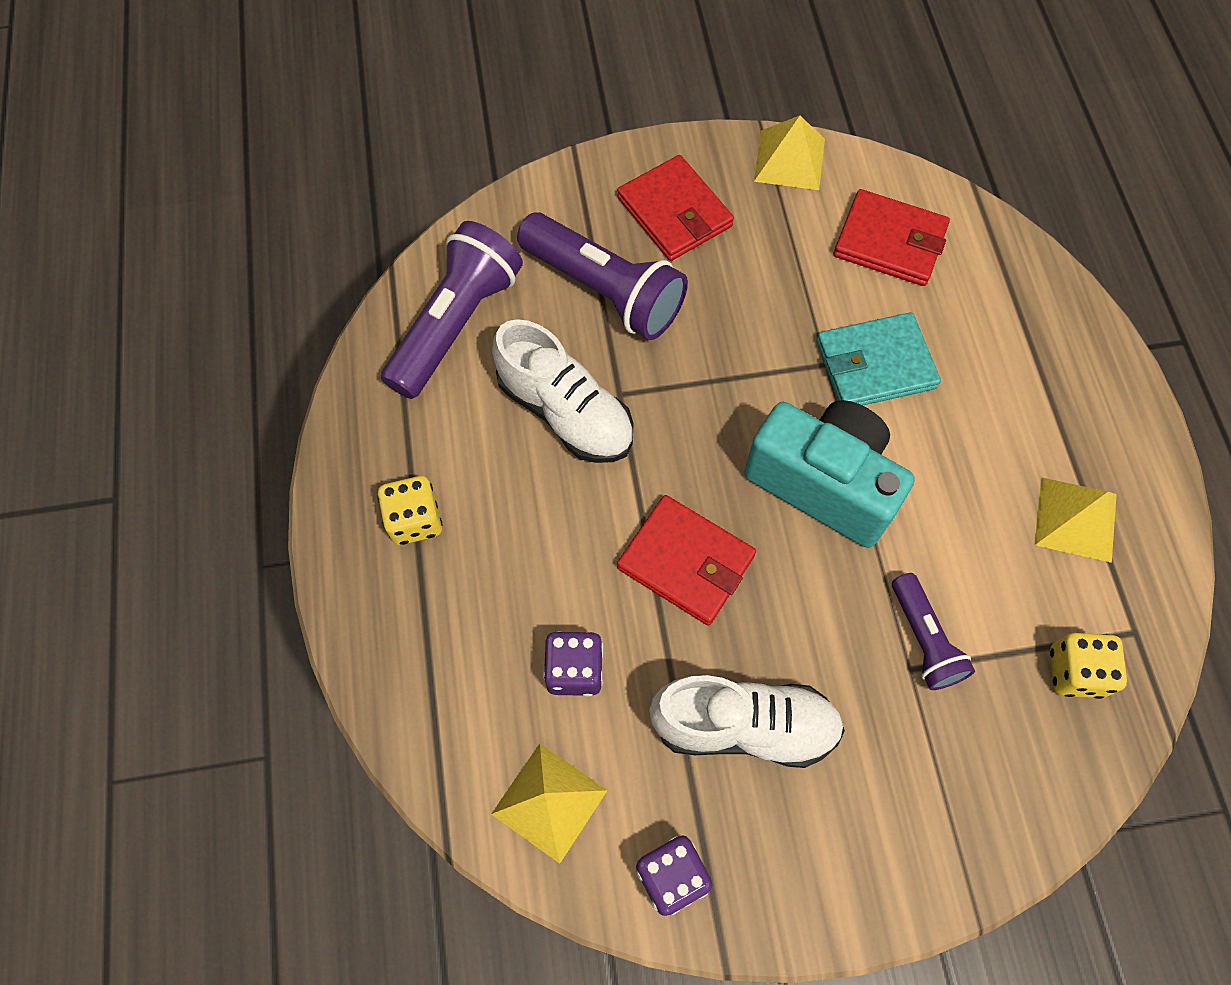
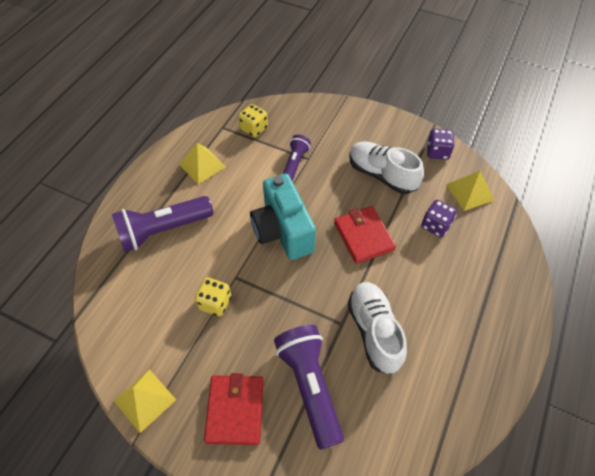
camera: 145 degrees left, 10 degrees down
yellow dice [377,476,443,545] -> yellow dice moved to [195,277,231,316]
purple flashlight [381,221,523,399] -> purple flashlight moved to [112,196,213,252]
turquoise wallet [816,312,941,406] -> none
red wallet [834,189,950,286] -> none

